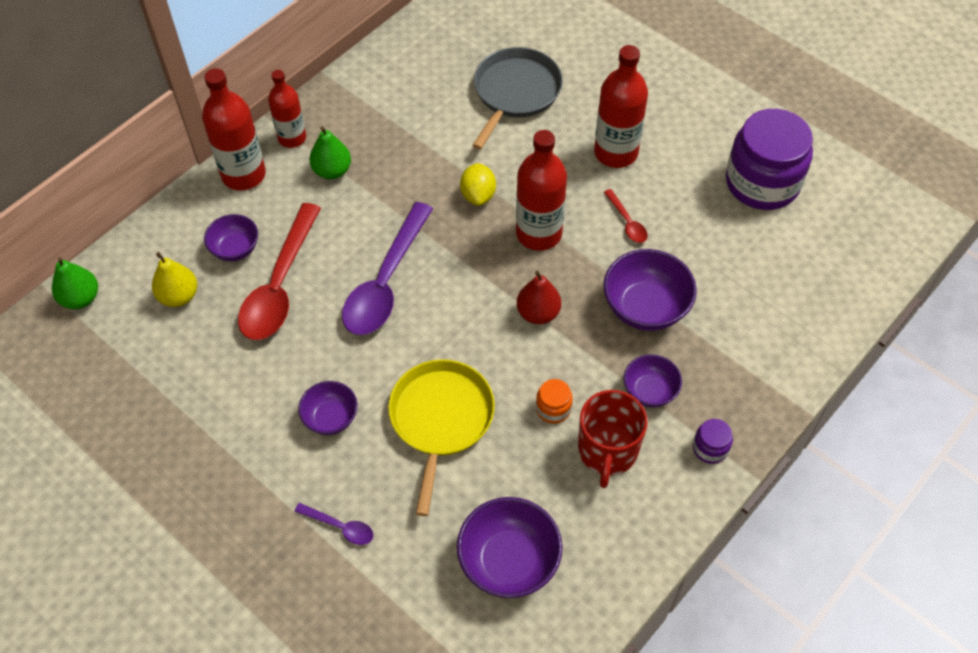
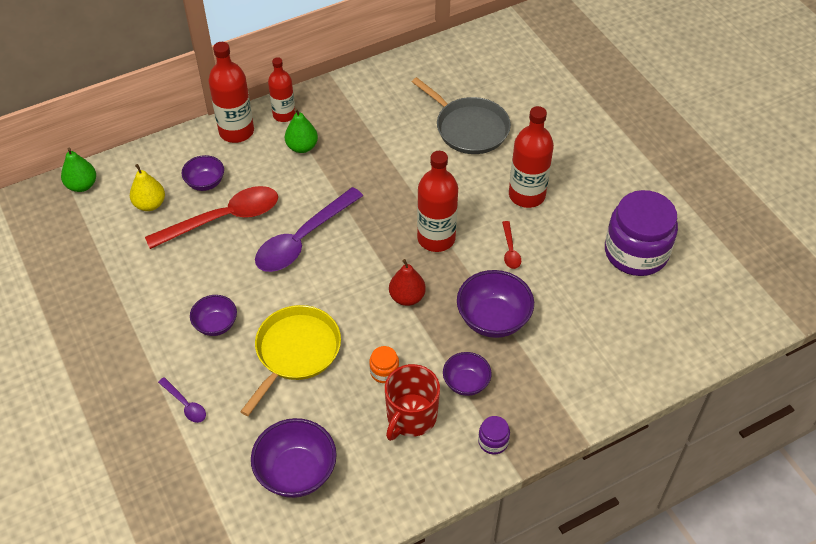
camera: 20 degrees right, 5 degrees down
red spoon [238,203,321,340] -> red spoon turned 150 degrees counterclockwise [145,186,278,249]
yellow lemon [460,163,496,206] -> none
grey pan [472,47,563,150] -> grey pan turned 90 degrees clockwise [412,77,511,154]

